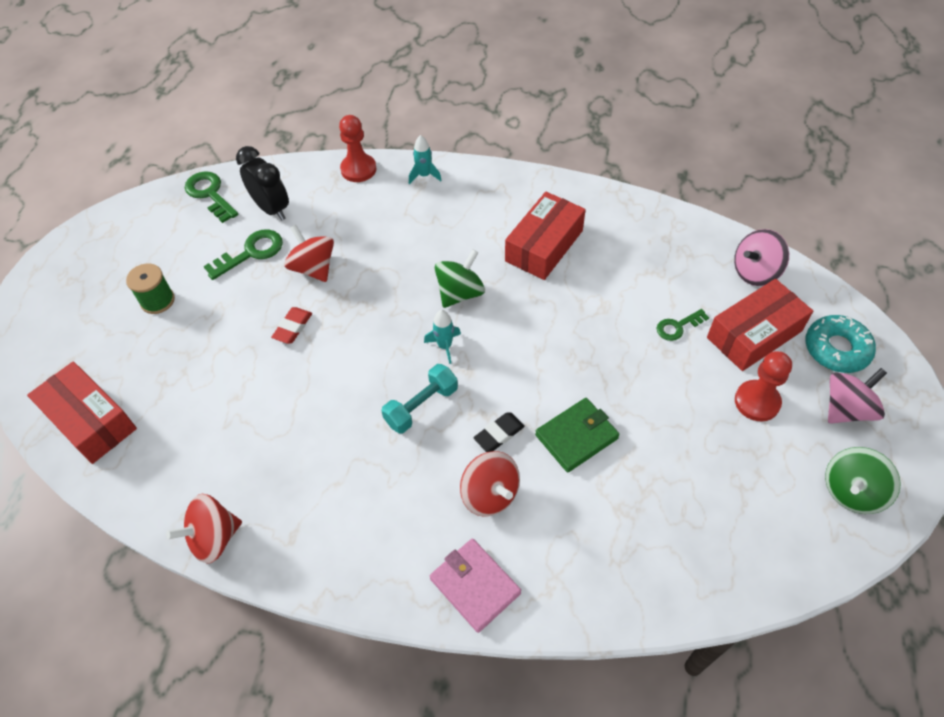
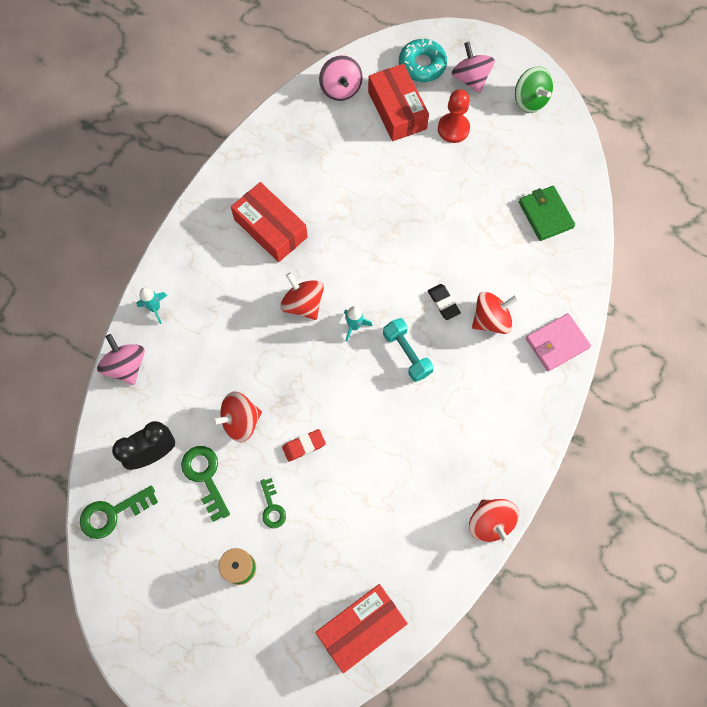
camera: 80 degrees left, 15 degrees up
red eraser [271,307,312,344] -> red eraser turned 60 degrees counterclockwise [282,429,326,462]
red pawn [339,115,376,182] -> pink spinning top [97,334,145,385]
green spinning top [435,249,485,308] -> red spinning top [281,272,324,320]
green wallet [535,398,620,473] -> green wallet moved to [519,186,575,241]
green key [657,309,709,341] -> green key moved to [260,478,286,528]

